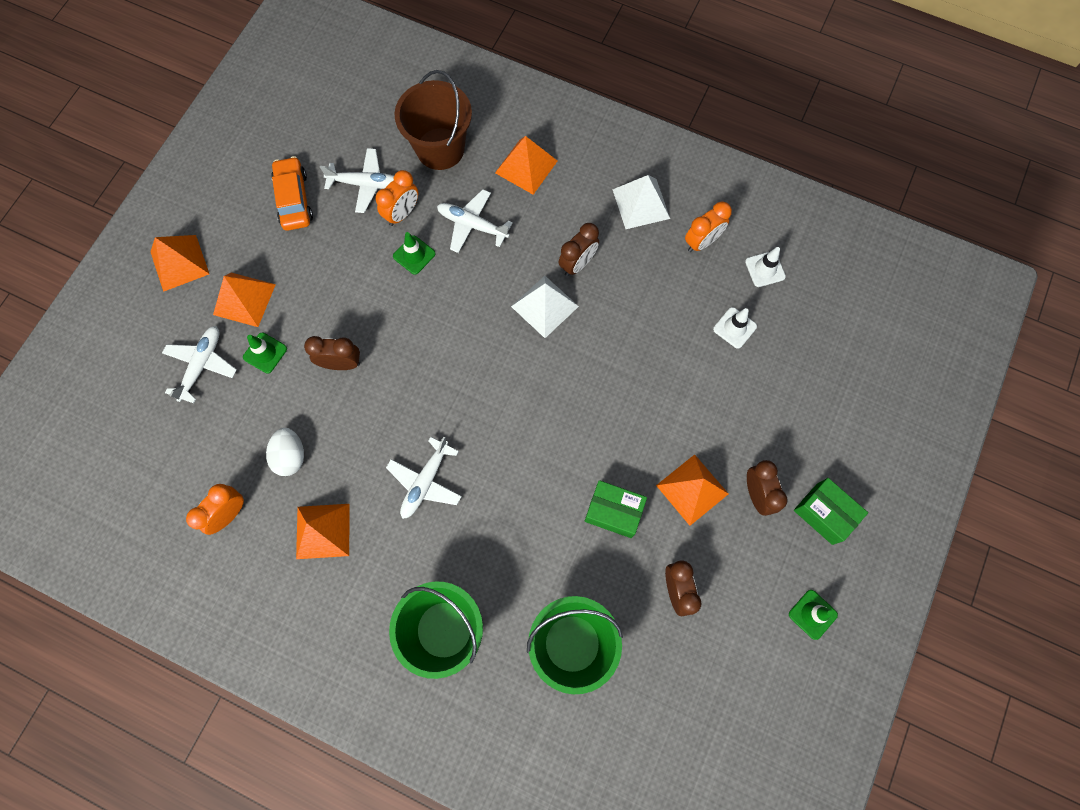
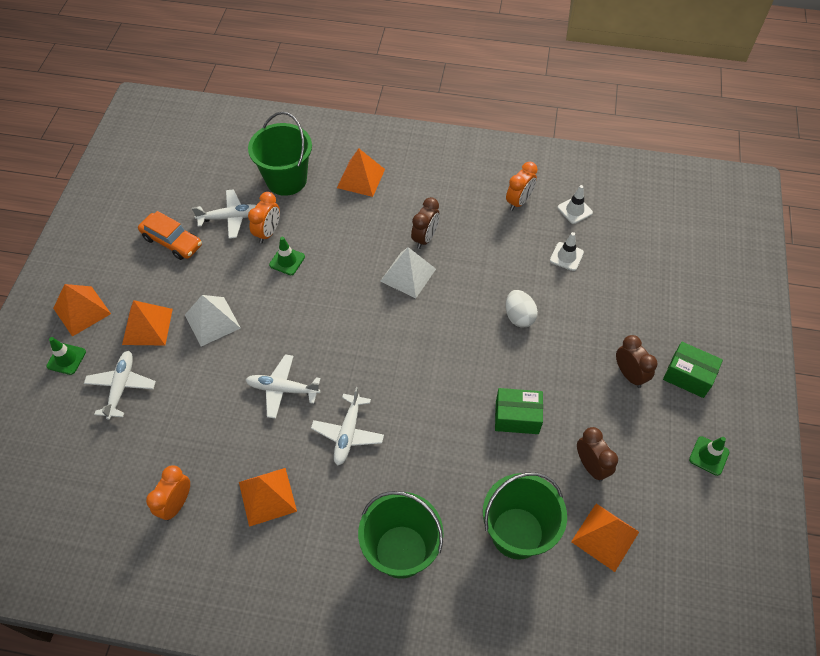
camera: 15 degrees left, 15 degrees down
green traffic cone [243,333,287,374] -> green traffic cone moved to [46,337,86,375]
white egg [266,428,304,476] -> white egg moved to [506,290,538,328]
orange car [271,156,313,231] -> orange car turned 150 degrees clockwise [138,211,202,260]
brown clock [304,336,360,370] -> none
brown bucket [395,70,472,170] -> green bucket [248,112,312,196]
white plane [437,189,513,253] -> white plane moved to [246,355,321,419]
white pyramid [613,175,670,229] -> white pyramid moved to [185,295,241,346]
orange pyramid [656,454,728,526] -> orange pyramid moved to [571,504,639,572]

